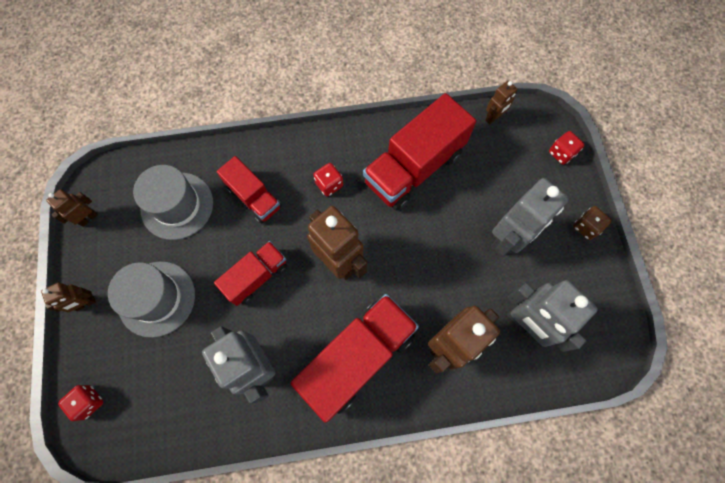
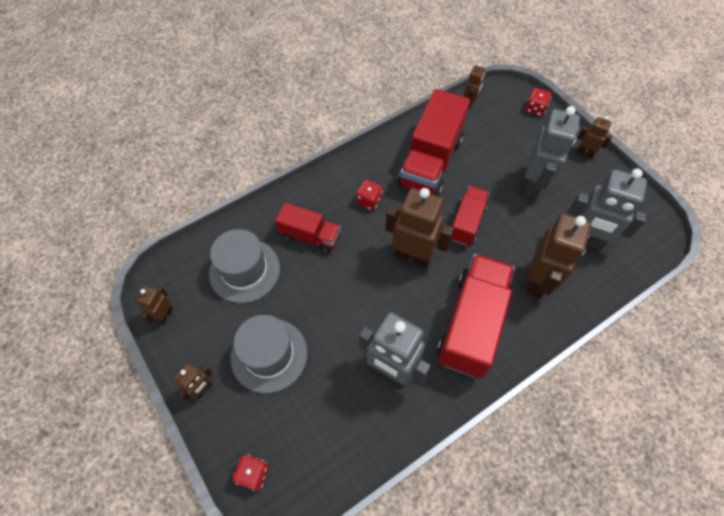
camera: 25 degrees left, 10 degrees down
red truck [214,241,287,306] -> red truck moved to [451,186,489,246]
brown dice [573,206,612,240] -> brown robot [577,116,612,158]

